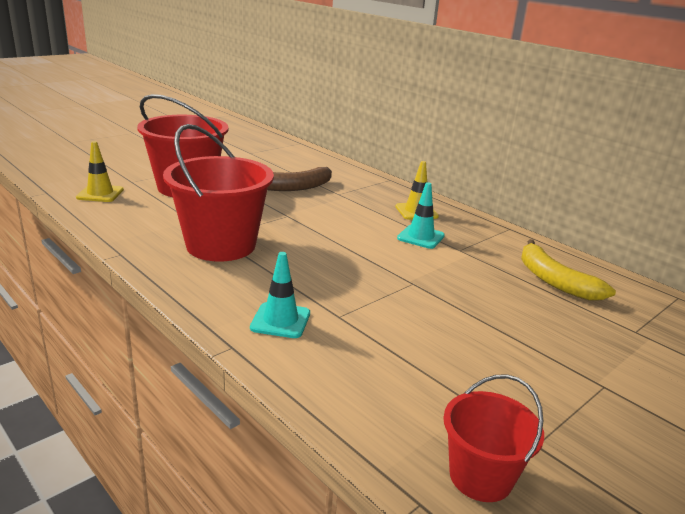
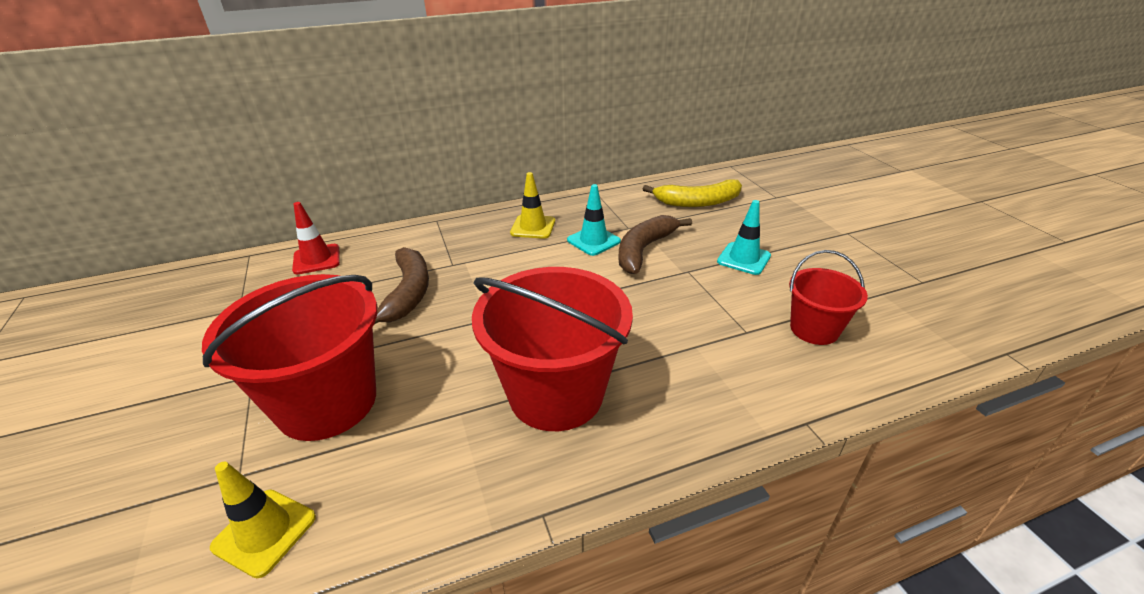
camera: 65 degrees left, 10 degrees up
turquoise traffic cone [250,252,310,338] -> turquoise traffic cone moved to [717,200,771,275]
red bucket [444,374,544,502] -> red bucket moved to [789,250,868,345]
none -> red traffic cone [292,202,340,274]
none -> brown banana [618,215,692,274]

